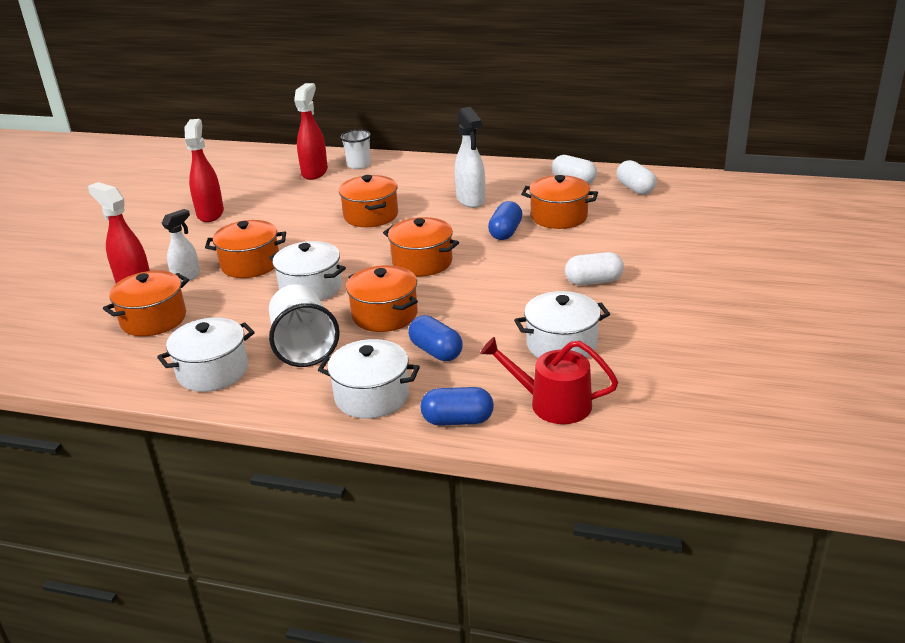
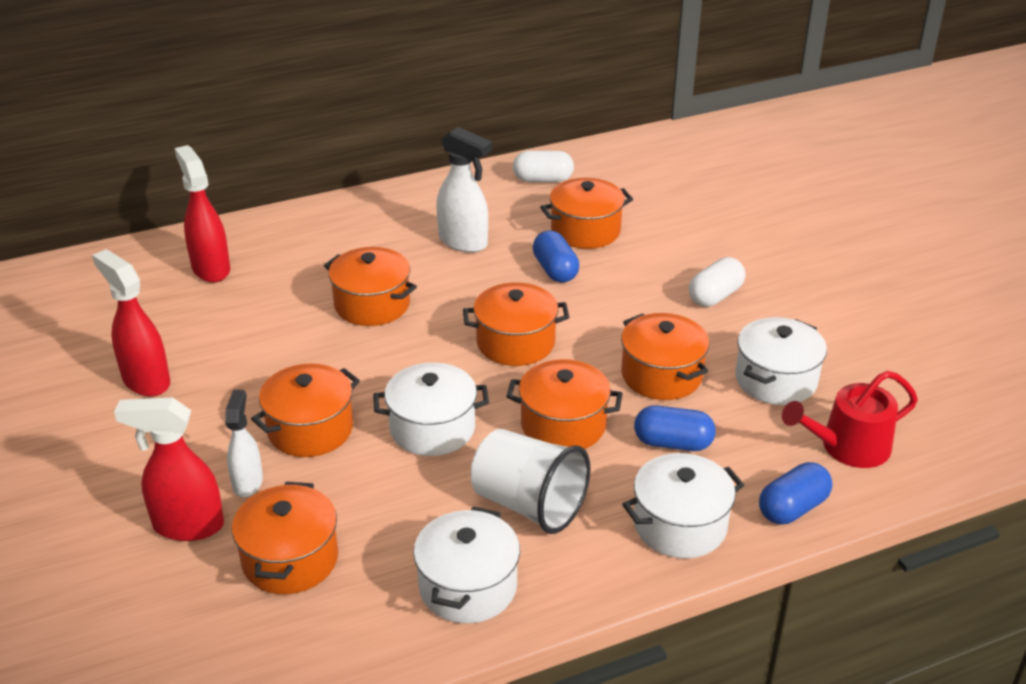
camera: 40 degrees left, 5 degrees up
white cup [340,130,371,169] -> none
white capsule [617,160,657,195] -> none
none -> orange pot [621,313,709,400]

